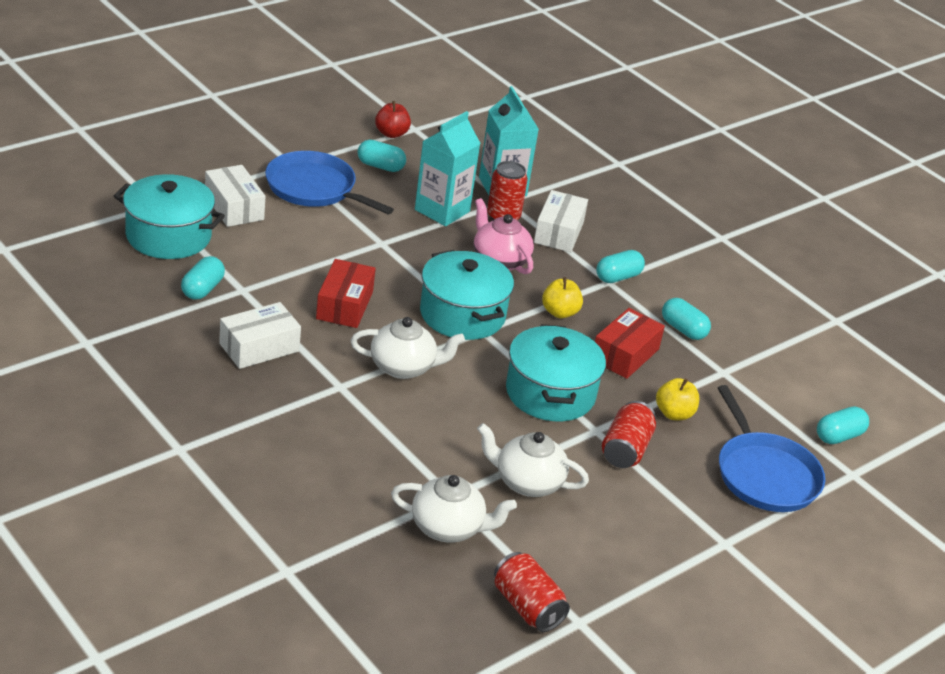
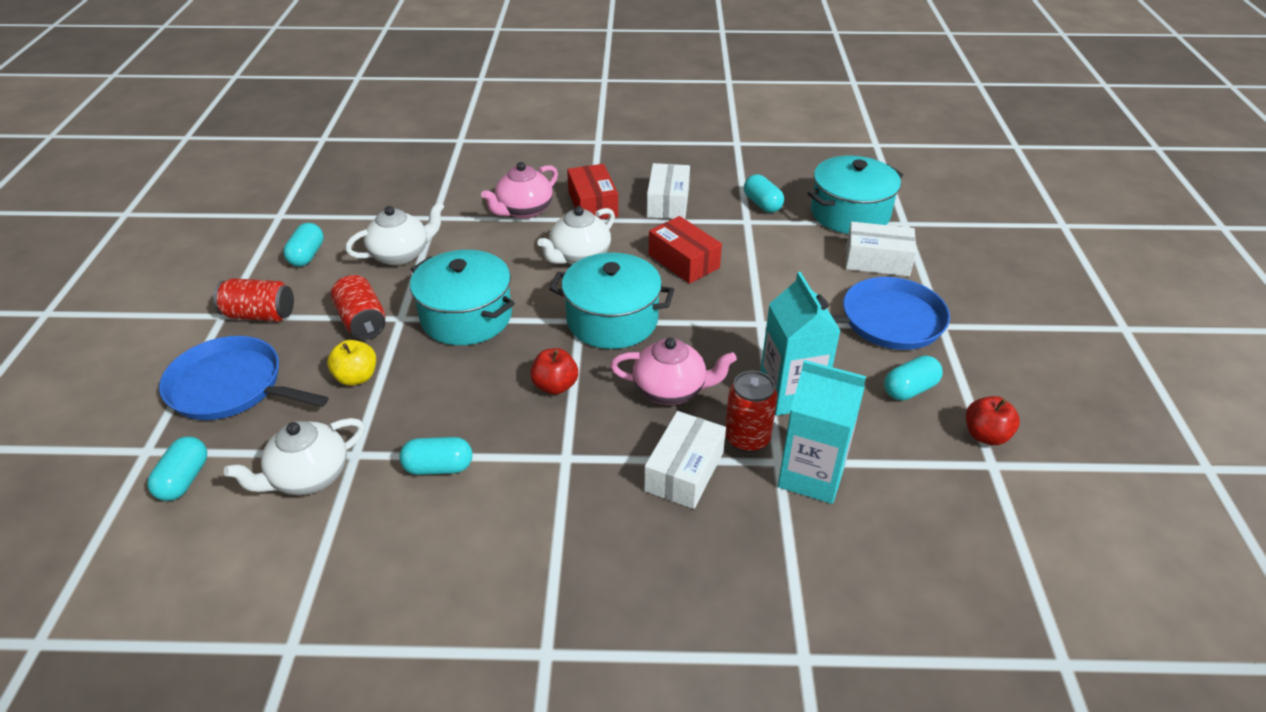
camera: 135 degrees right, 5 degrees up
white teapot [391,475,517,542] -> white teapot moved to [224,418,365,495]
red can [494,552,570,632] -> red can moved to [213,278,294,322]
white box [534,190,588,252] -> white box turned 60 degrees clockwise [644,411,726,509]
yellow apple [542,277,583,318] -> red apple [530,348,578,395]
red box [595,308,665,379] -> red box moved to [567,164,618,220]
turquoise capsule [596,250,645,283] -> turquoise capsule moved to [283,223,324,267]
none -> pink teapot [481,162,558,219]

